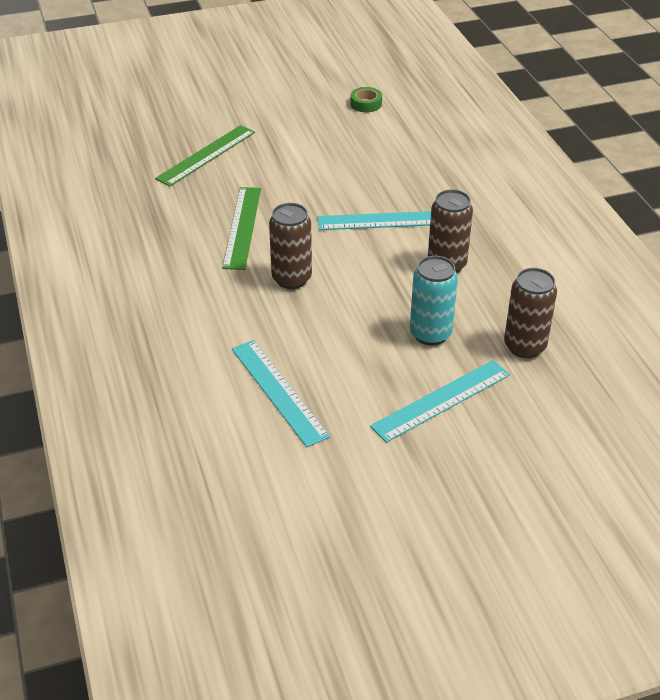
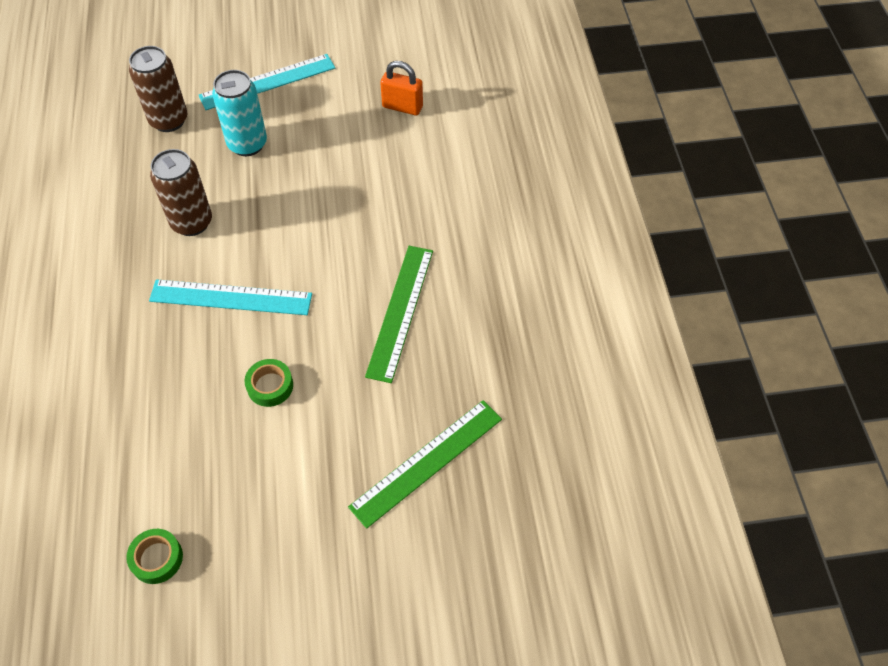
camera: 170 degrees left, 15 degrees up
turquoise ruler [232,340,330,447] -> orange padlock [380,61,423,115]
brown can [269,203,312,289] -> none
none -> green tape [244,359,293,407]

